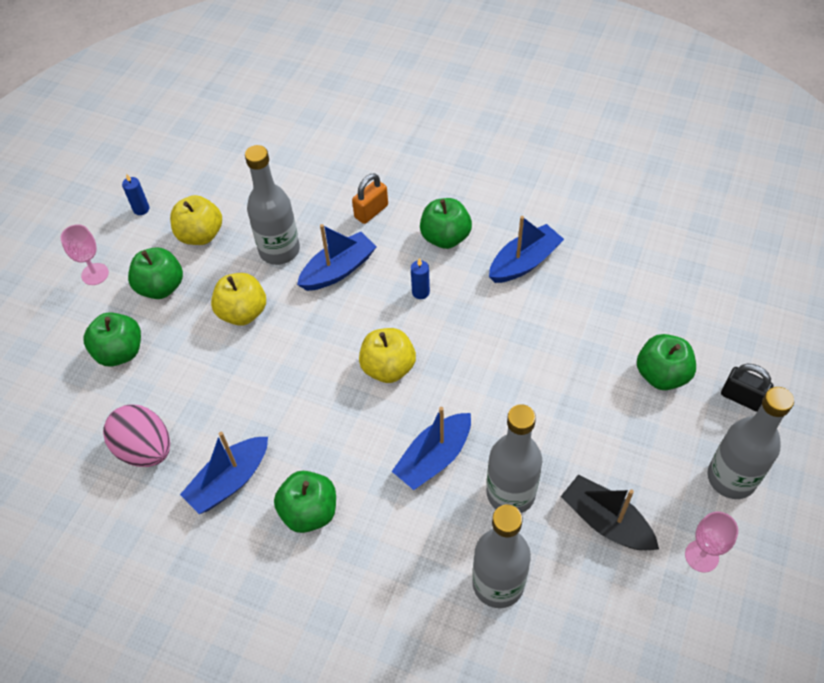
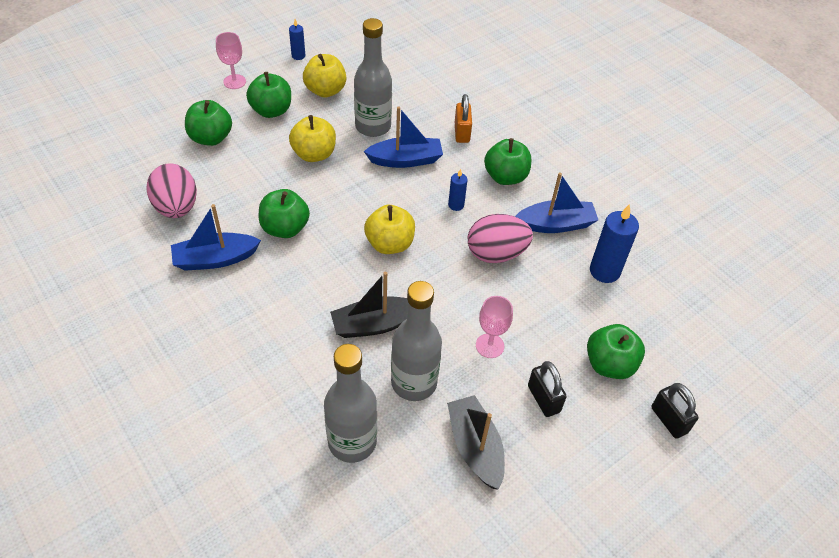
camera: 25 degrees right, 5 degrees down
green apple [274,471,336,533] -> green apple moved to [259,189,310,238]
orange padlock [352,173,388,224] -> orange padlock turned 75 degrees counterclockwise [455,94,472,143]
blue boat [392,407,471,490] -> black boat [330,272,409,338]
pink goblet [685,512,738,572] -> pink goblet moved to [476,296,513,358]
grey bottle [707,387,794,499] -> none
none -> pink egg [468,214,533,263]
none -> black padlock [528,361,567,417]
none -> blue candle [590,204,639,283]

